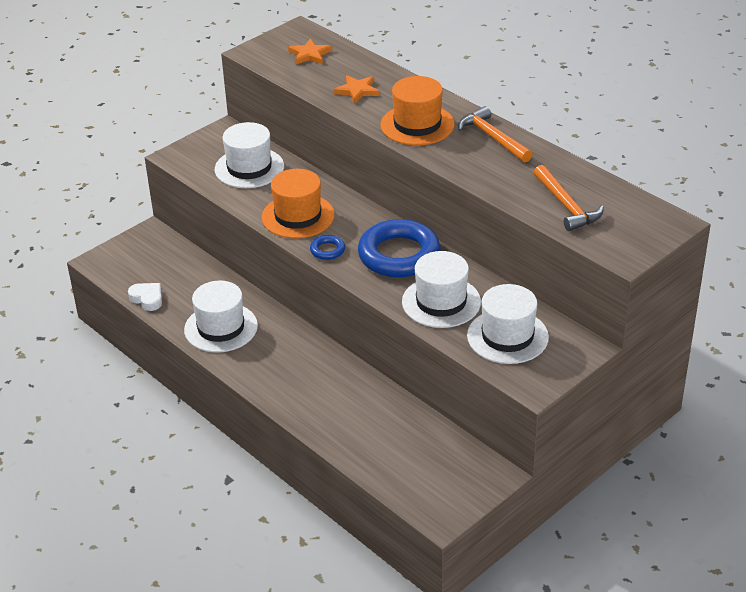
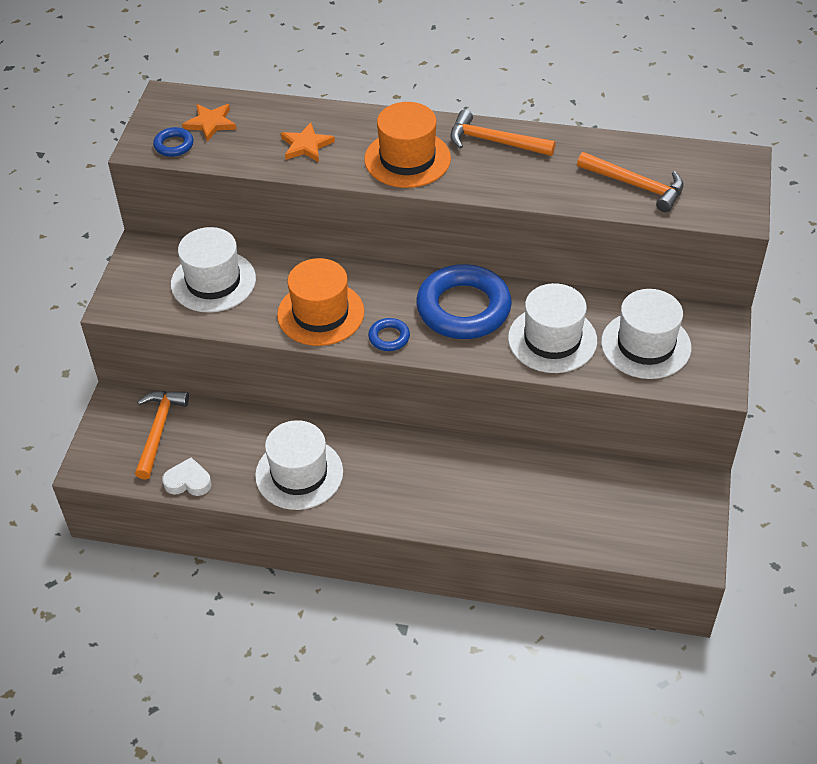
camera: 35 degrees left, 10 degrees up
none -> orange hammer [135,391,189,479]
none -> blue ring [153,127,194,157]

